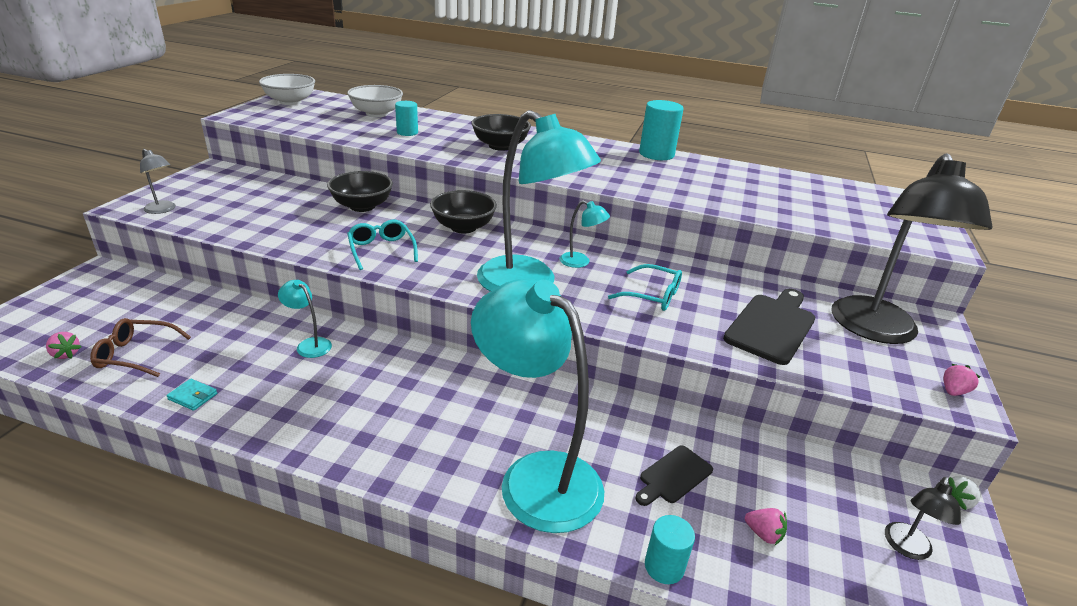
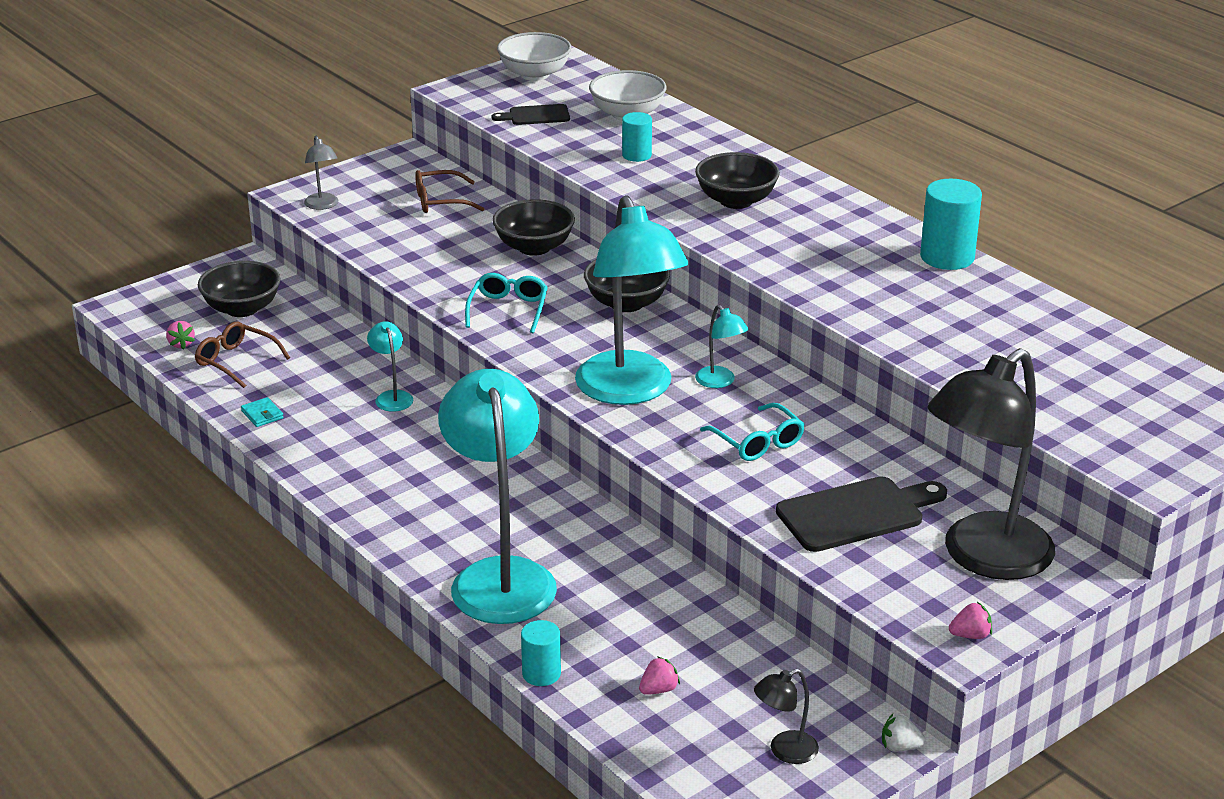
camera: 35 degrees right, 0 degrees up
black cutting board [635,445,713,506] -> black cutting board moved to [492,104,570,125]
pink strawberry [745,508,787,545] -> pink strawberry turned 105 degrees counterclockwise [639,656,680,695]
none -> black bowl [198,261,280,317]
none -> brown glasses [415,170,484,213]

